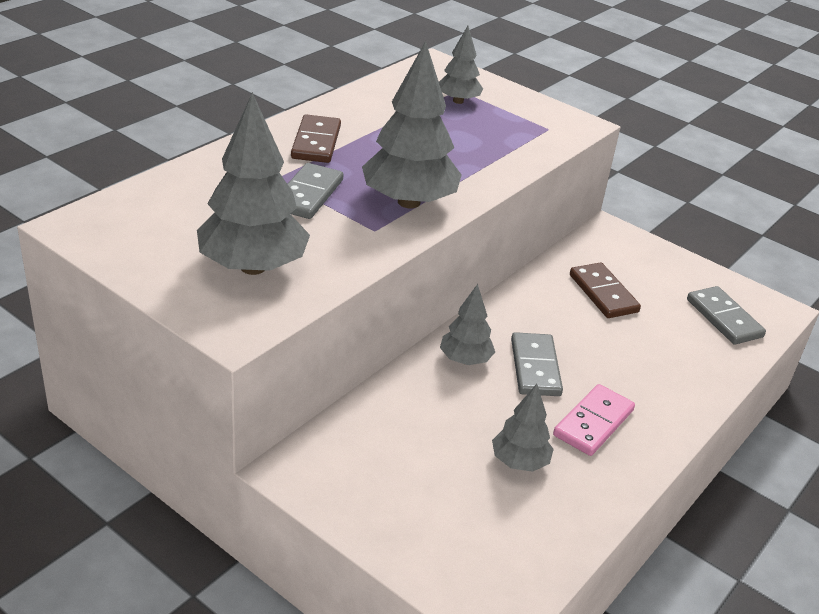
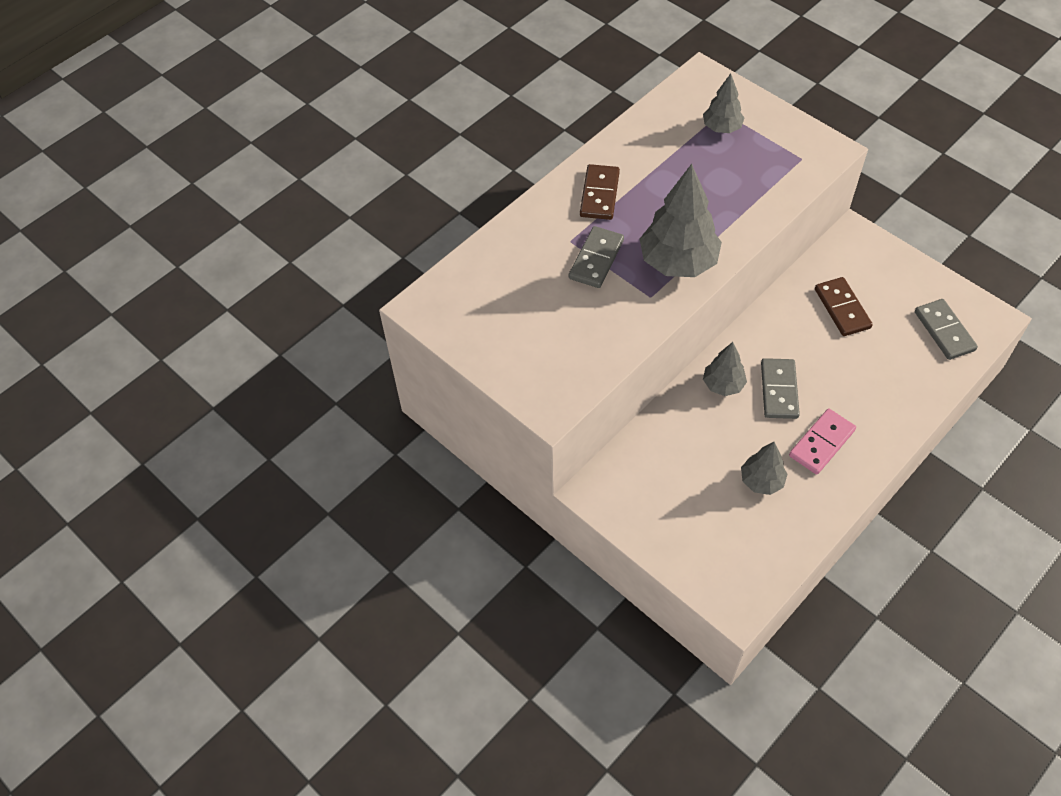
camera: 10 degrees right, 20 degrees up
grey tree [197,92,310,275] -> none

